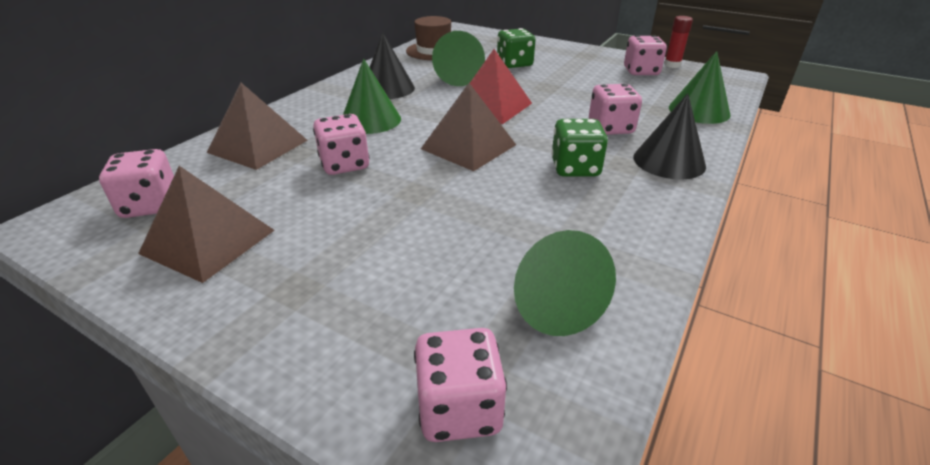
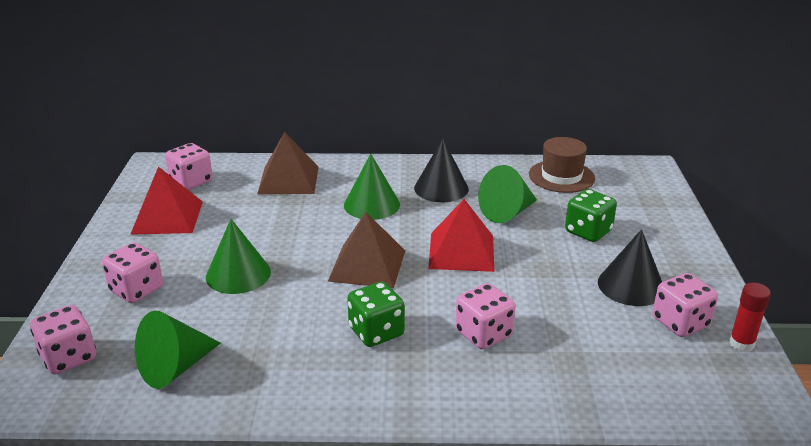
camera: 60 degrees right, 5 degrees down
brown pyramid [138,166,275,283] -> red pyramid [130,167,203,235]
pink dice [313,114,369,175] -> pink dice moved to [102,243,163,303]
black cone [633,93,706,180] -> black cone moved to [598,229,662,306]
green cone [669,51,731,124] -> green cone moved to [206,219,271,294]

